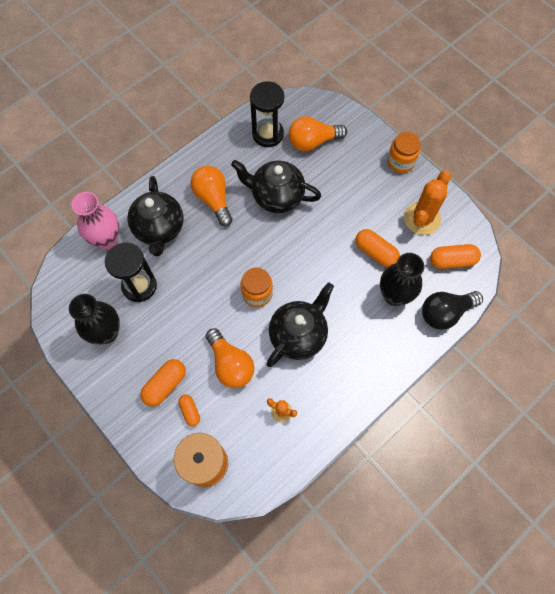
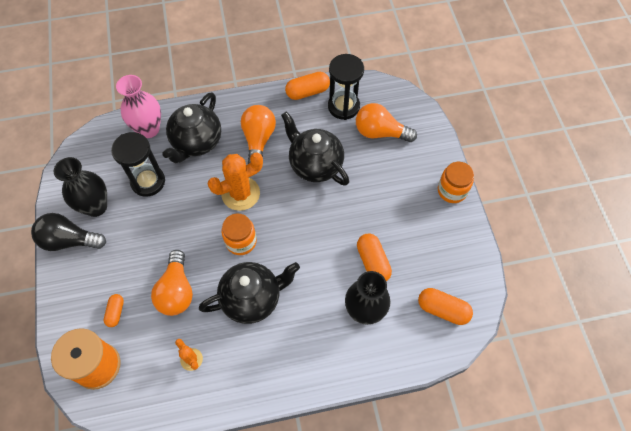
camera: 30 degrees right, 5 degrees down
orange capsule [140,359,186,407] -> orange capsule moved to [285,72,330,100]
orange cactus [404,171,451,235] -> orange cactus moved to [208,152,263,211]
black light bulb [422,291,483,330] -> black light bulb moved to [31,213,106,251]

